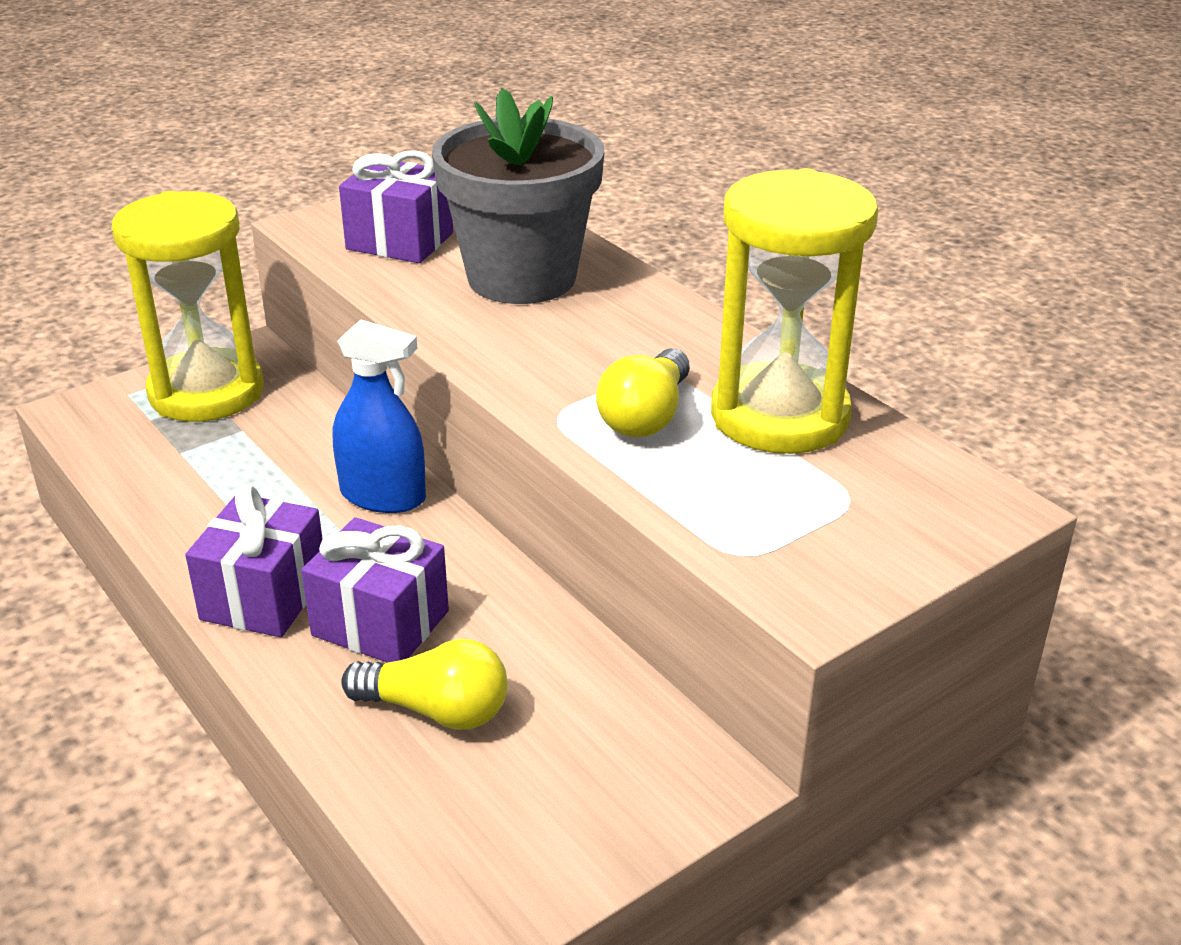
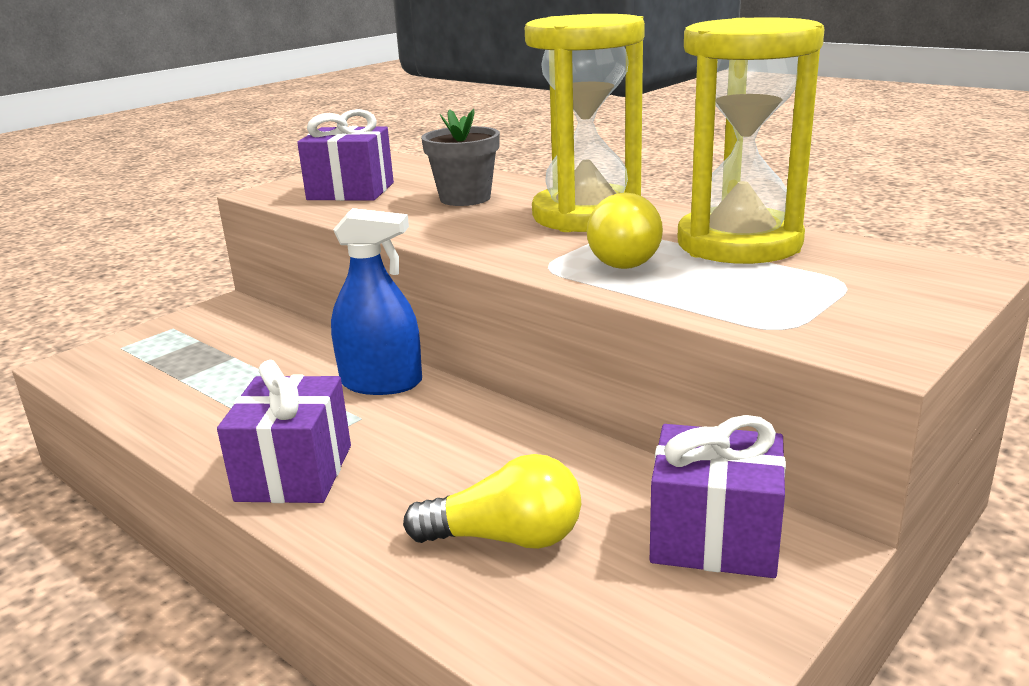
camera: 10 degrees left, 10 degrees down
yellow hourglass [111,191,264,422] -> yellow hourglass moved to [525,14,645,232]
purple gift [301,517,449,662] -> purple gift moved to [650,415,786,578]
grey flower pot [432,88,604,304] -> grey flower pot [421,109,500,206], size x0.55

